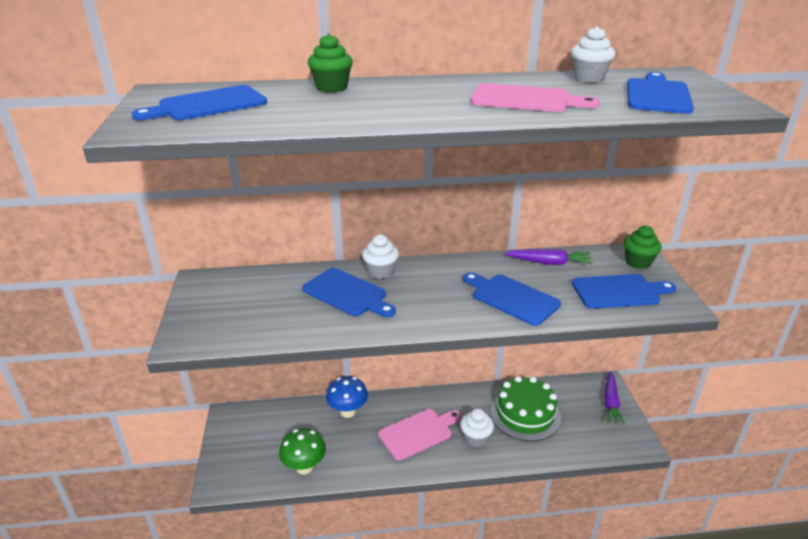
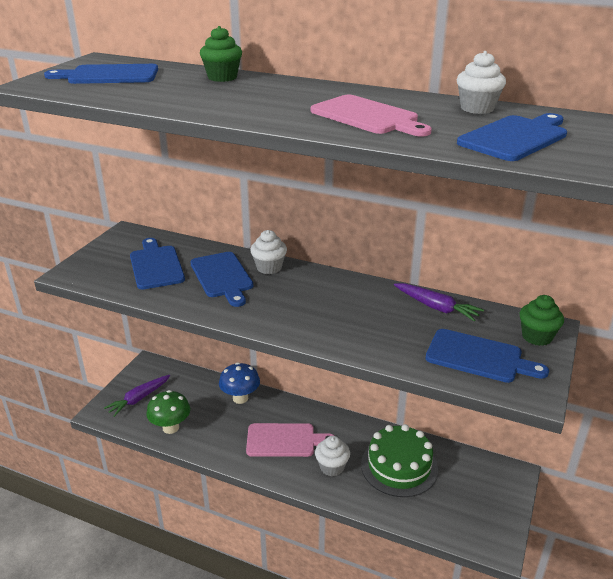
camera: 30 degrees right, 0 degrees up
blue cutting board [463,272,561,326] -> blue cutting board moved to [130,238,185,289]
purple carrot [604,371,625,425] -> purple carrot moved to [104,375,170,417]

